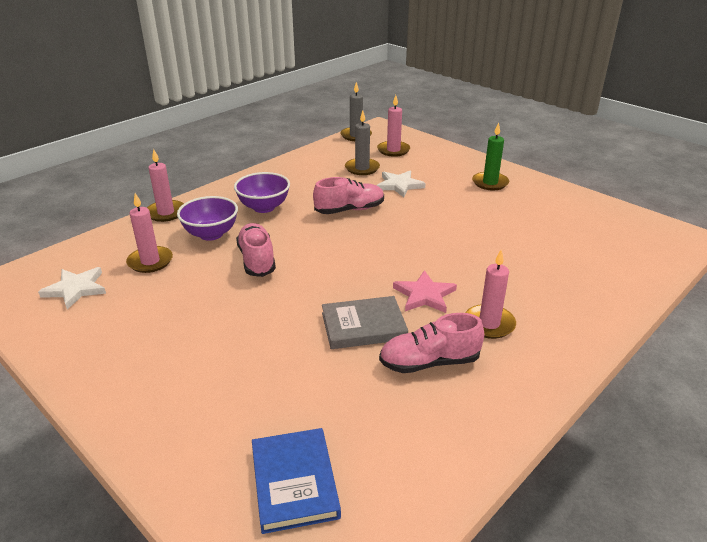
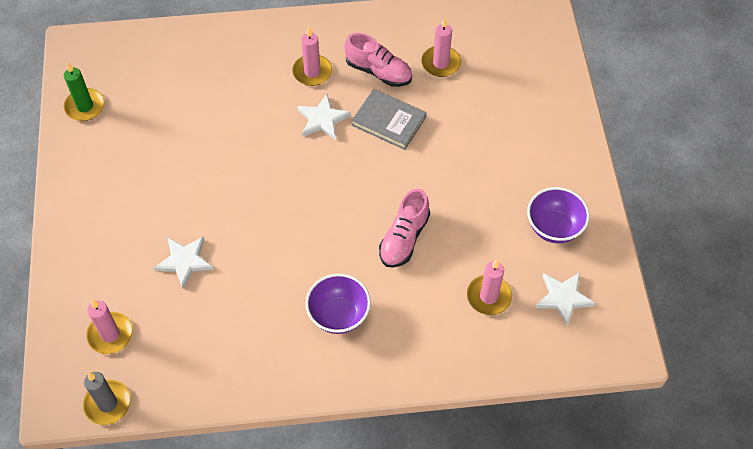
camera: 140 degrees left, 25 degrees up
pink candle [147,149,184,222] -> pink candle moved to [421,18,461,77]
purple bowl [177,196,238,241] -> purple bowl moved to [527,187,590,243]
blue book [252,428,341,534] -> none
pink shoe [313,177,384,214] -> none
grey candle [345,111,380,175] -> none
pink star [393,270,457,313] -> white star [297,94,351,140]
green candle [472,123,509,190] -> green candle moved to [64,62,105,121]

